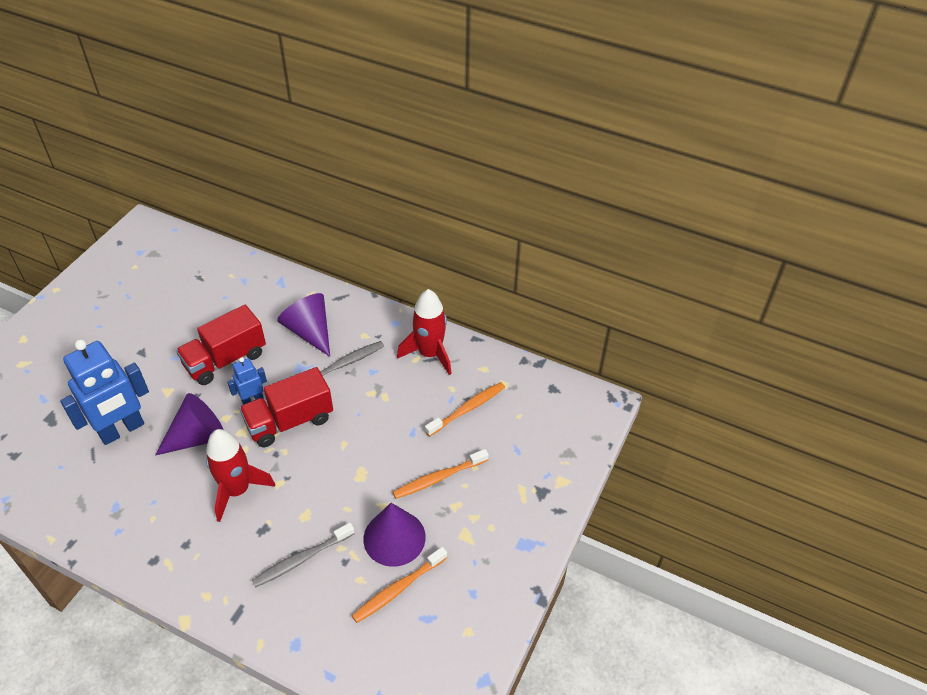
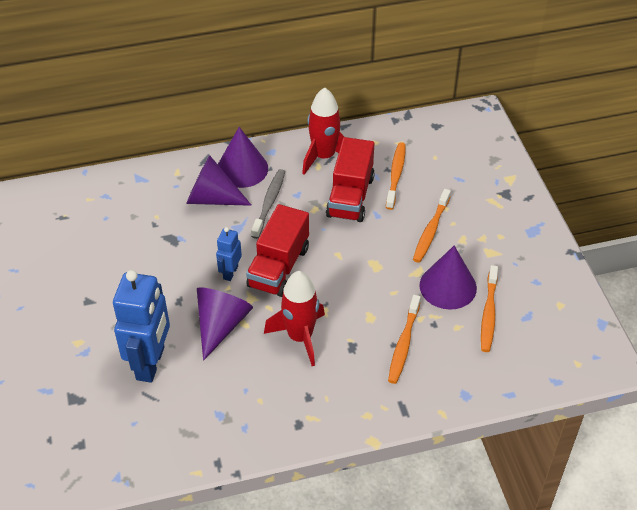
camera: 40 degrees left, 0 degrees up
red truck [176,305,266,385] -> red truck moved to [326,137,375,222]
grey toothbrush [252,523,355,588] -> orange toothbrush [388,295,421,384]
none -> purple cone [218,127,268,188]

